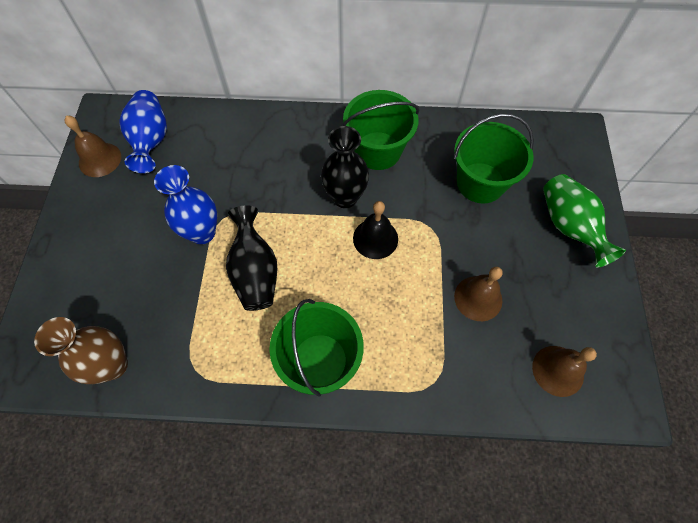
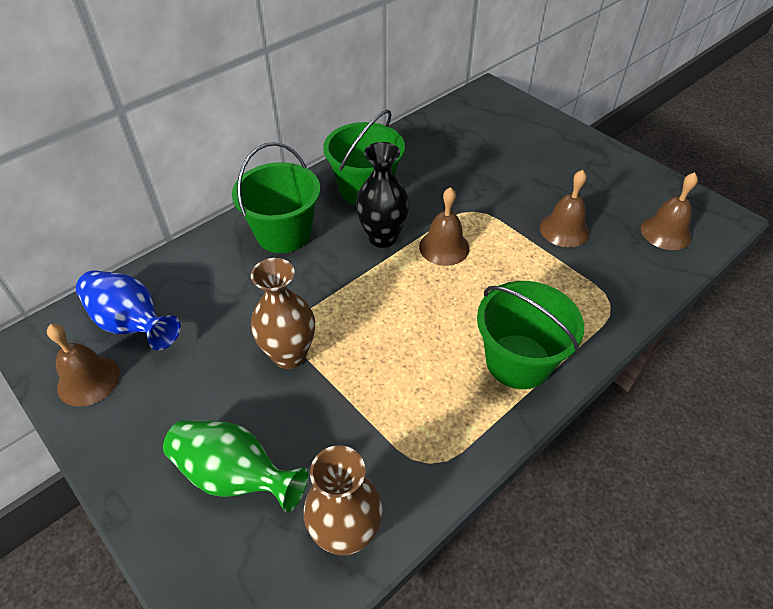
camera: 45 degrees left, 15 degrees down
blue vase [154,165,217,244] -> brown vase [251,258,315,369]
black vase [226,205,278,311] -> none
black bell [353,201,398,259] -> brown bell [419,187,469,266]
green bucket [454,114,534,203] -> green bucket moved to [232,142,320,253]
green vase [543,174,626,268] -> green vase moved to [163,420,308,513]

